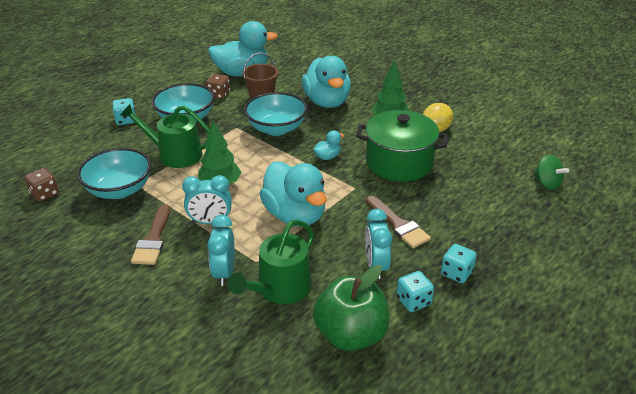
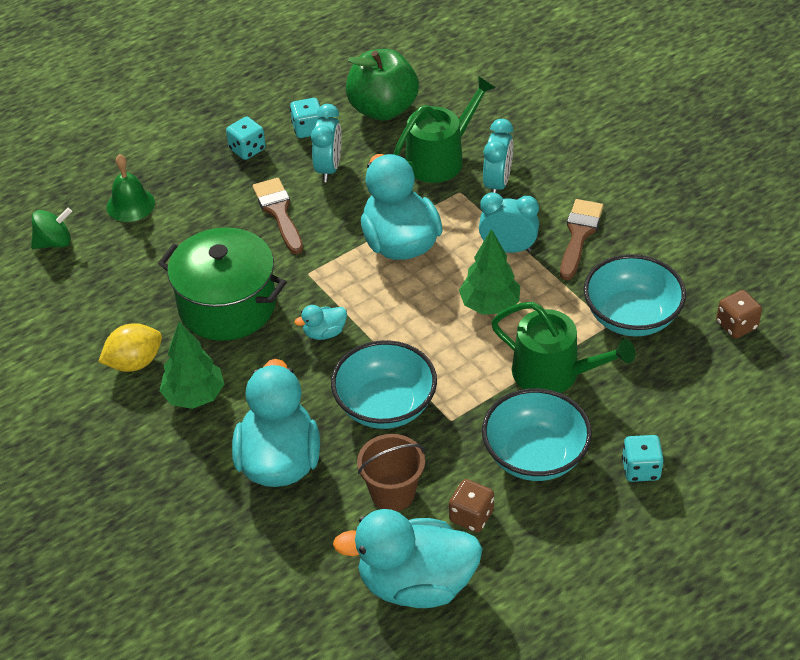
camera: 165 degrees left, 10 degrees up
green spinning top [534,155,569,190] -> green spinning top turned 90 degrees clockwise [31,208,72,249]
none -> green bell [107,154,155,222]

